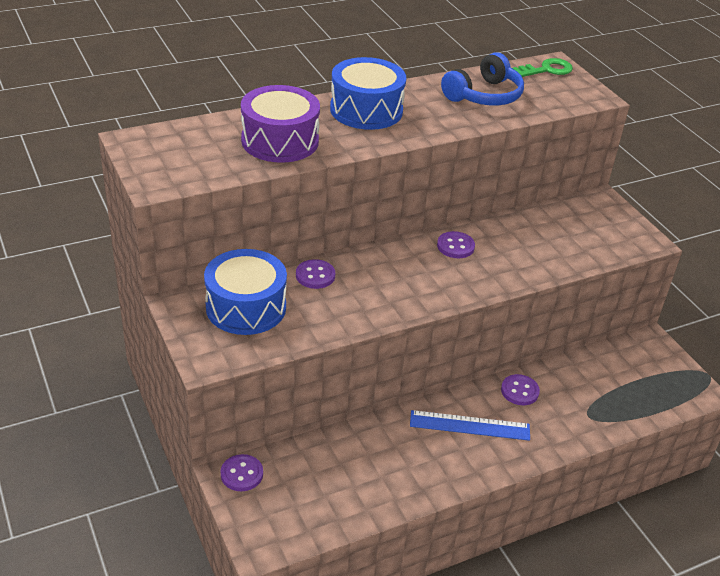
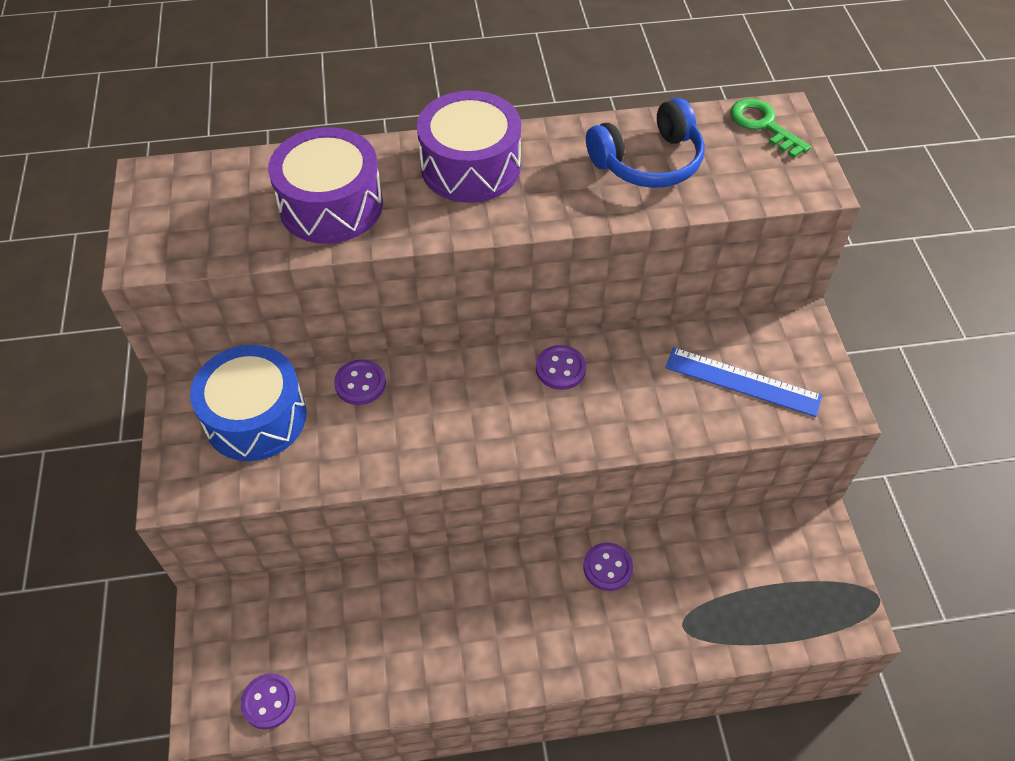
camera: 20 degrees right, 15 degrees up
purple button [221,454,263,491] -> purple button moved to [240,673,296,730]
blue drum [330,57,406,130] -> purple drum [417,90,521,203]
blue ruler [410,410,530,441] -> blue ruler moved to [665,347,822,417]
green key [512,58,573,77] -> green key turned 120 degrees counterclockwise [730,98,811,158]

